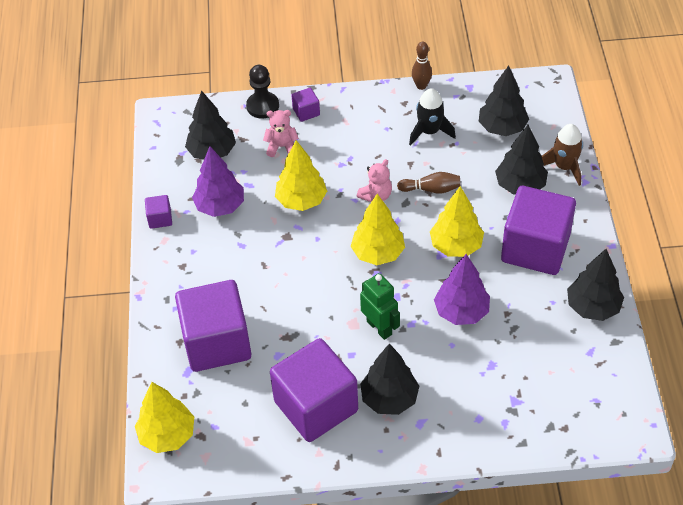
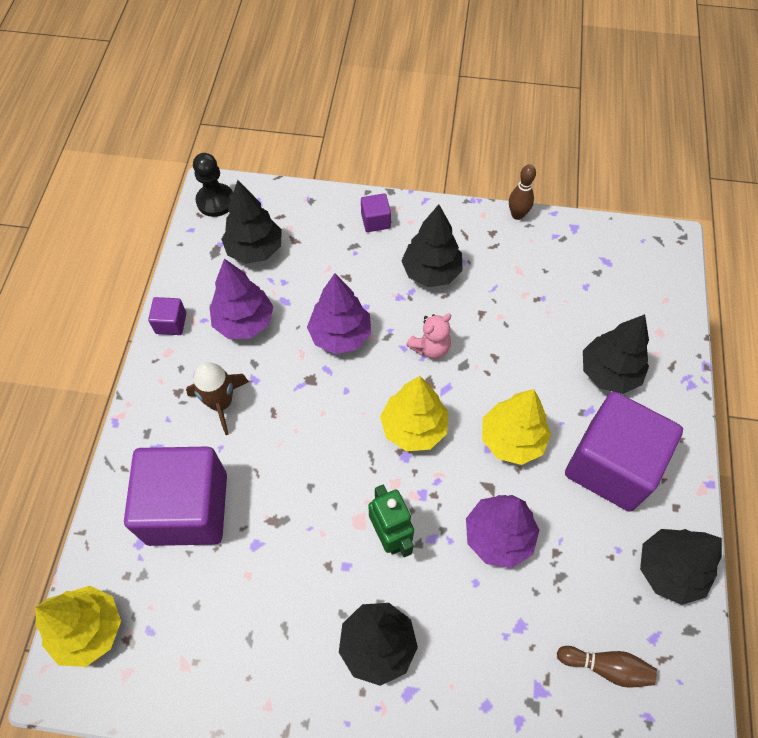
camera: 10 degrees right, 10 degrees up
black pawn [246,65,279,119] -> black pawn moved to [193,153,233,217]
pink teddy bear [263,110,299,157] -> none
purple cube [270,338,358,442] -> none
yellow tree [275,140,327,211] -> purple tree [307,273,371,354]
brown bowling pin [397,172,461,194] -> brown bowling pin moved to [557,646,657,688]
black rocket [409,88,456,146] -> none
black tree [479,65,529,136] -> black tree moved to [401,204,463,287]
brown rocket [541,124,583,186] -> brown rocket moved to [186,362,249,435]

